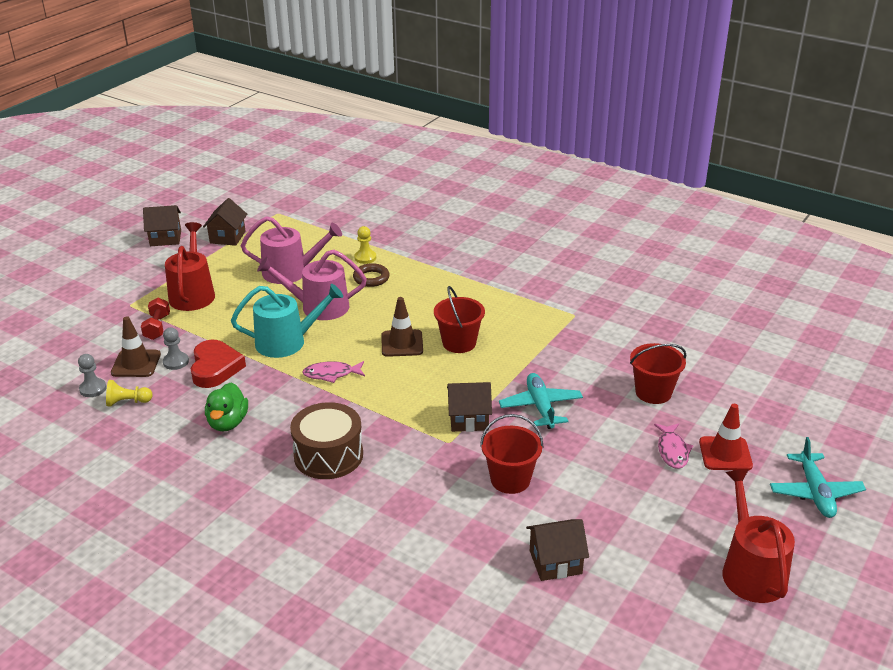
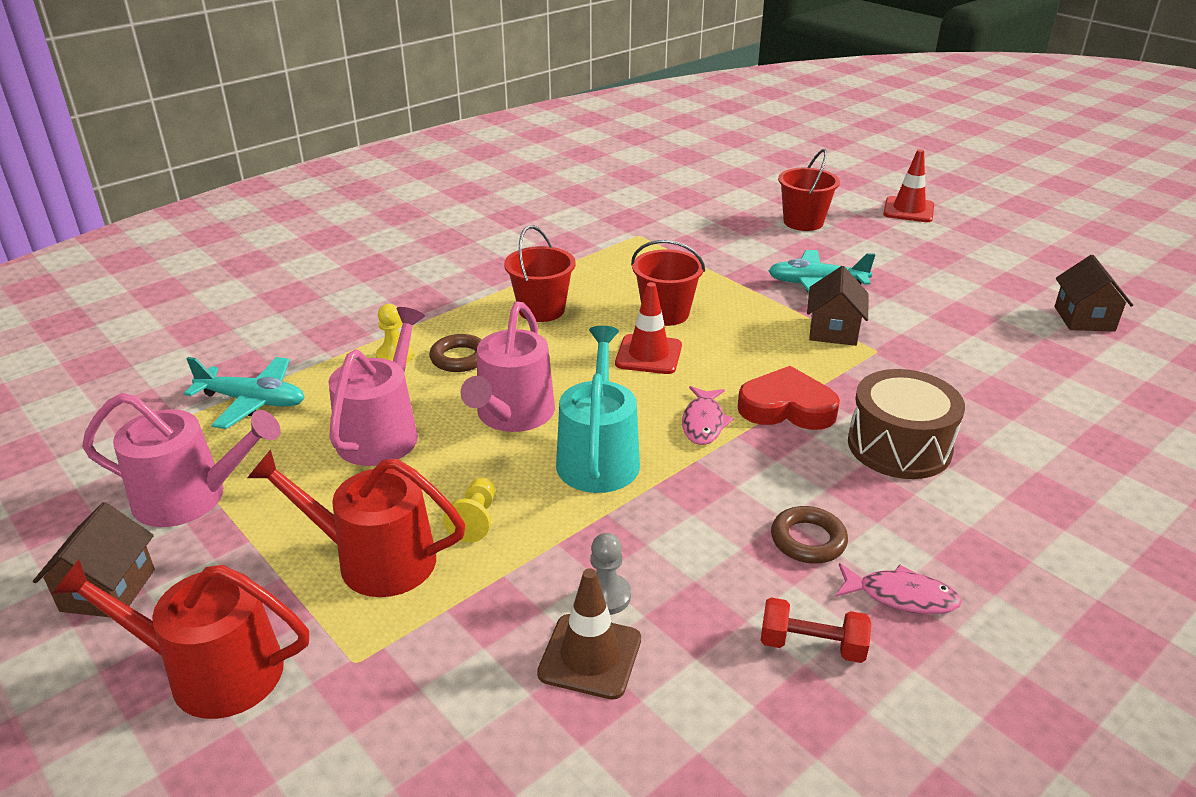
camera: 75 degrees left, 0 degrees up
grey pawn [78,354,107,397] -> none
yellow pawn [106,380,153,406] -> yellow pawn moved to [443,477,495,543]
red dumbbell [141,298,170,340] -> red dumbbell moved to [761,597,871,663]
red heart [191,339,246,388] -> red heart moved to [737,366,840,430]
brown house [203,198,247,246] -> pink watering can [82,393,280,527]
green duck [205,383,248,432] -> brown ring [771,506,848,564]
brown traffic cone [381,297,423,357] -> red traffic cone [615,282,682,374]
red bucket [480,414,544,494] -> red bucket moved to [504,225,576,322]
pink fish [654,423,693,469] -> pink fish moved to [835,563,962,614]
red watering can [722,469,795,603] -> red watering can moved to [51,559,309,719]
turquoise plane [770,437,866,518] -> turquoise plane moved to [184,357,305,429]

